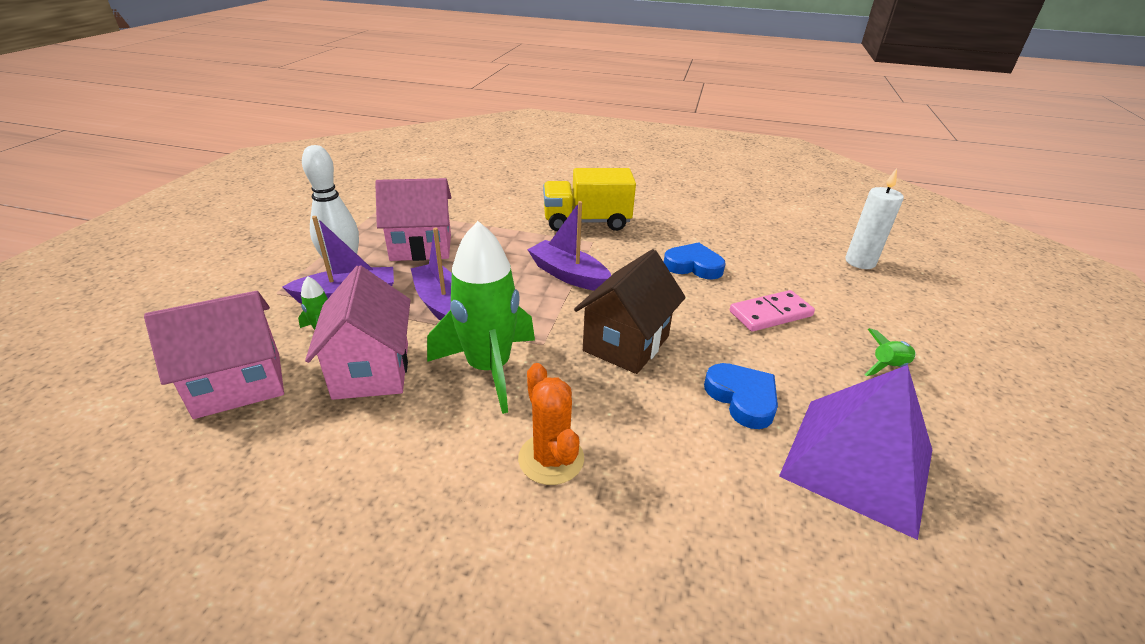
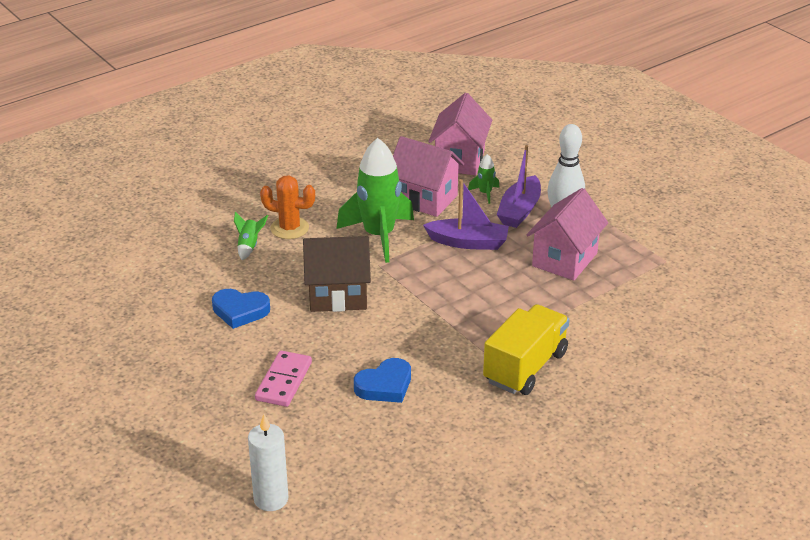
camera: 130 degrees right, 0 degrees up
purple boat [527,201,611,291] -> none
brown house [574,249,686,374] -> brown house turned 75 degrees counterclockwise [303,236,371,312]
purple pyramid [779,365,932,540] -> none
green rocket [865,328,916,376] -> green rocket moved to [234,212,268,260]

